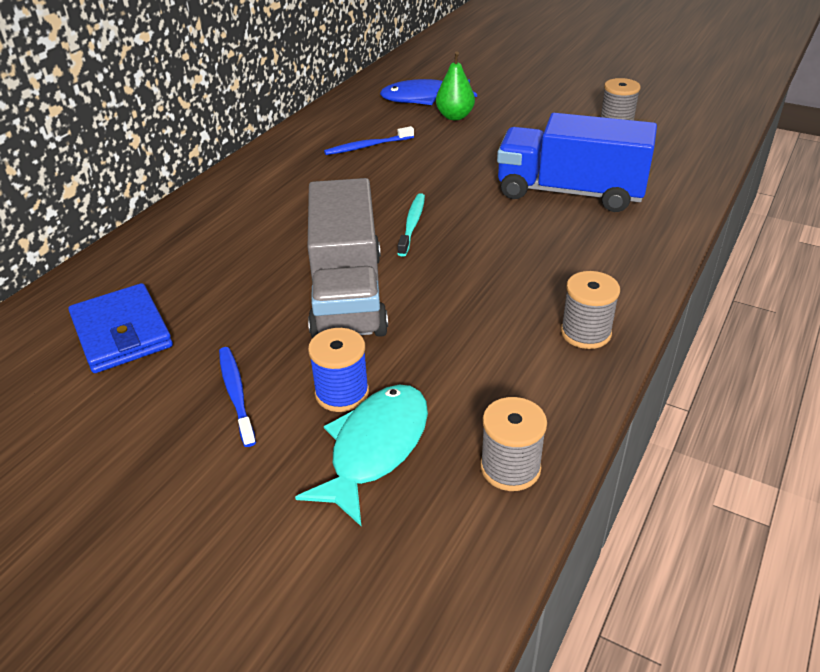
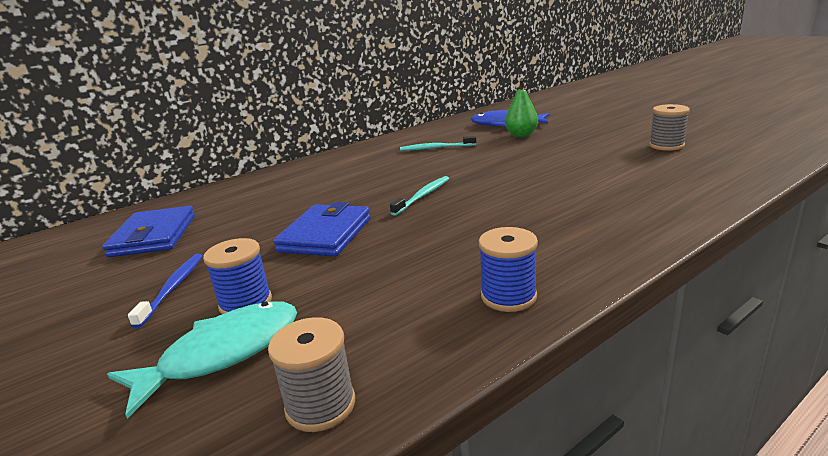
camera: 25 degrees right, 15 degrees down
grey truck [308,178,388,338] -> blue wallet [273,202,371,257]
blue toothbrush [324,126,414,155] -> turquoise toothbrush [400,136,476,151]
blue truck [497,113,657,212] -> none
grey spool [561,271,620,349] -> blue spool [479,227,538,312]

